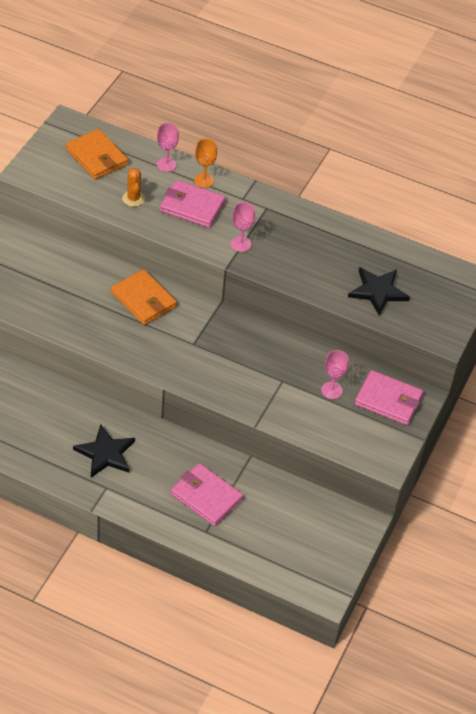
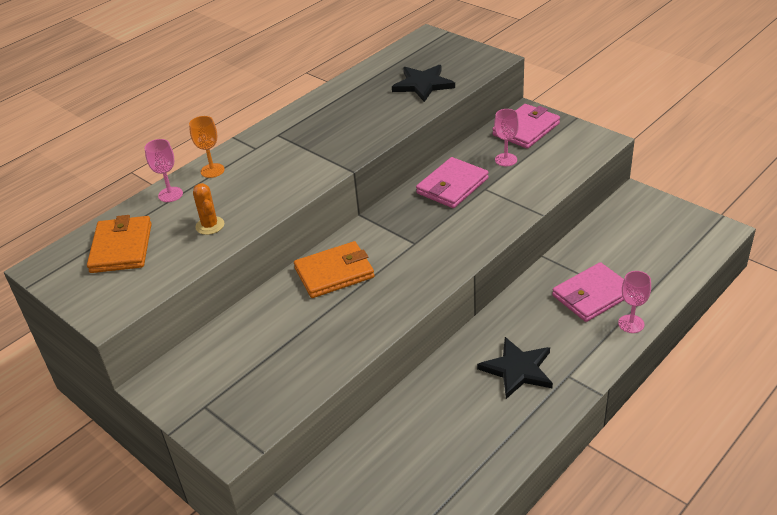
camera: 65 degrees left, 10 degrees down
orange wallet [66,129,128,179] -> orange wallet turned 75 degrees counterclockwise [87,215,152,273]
orange cactus [122,168,145,207] -> orange cactus turned 60 degrees clockwise [193,183,224,235]
pink wallet [160,180,226,228] -> pink wallet moved to [416,157,489,208]
pink goblet [231,202,255,252] -> pink goblet moved to [618,271,651,333]

